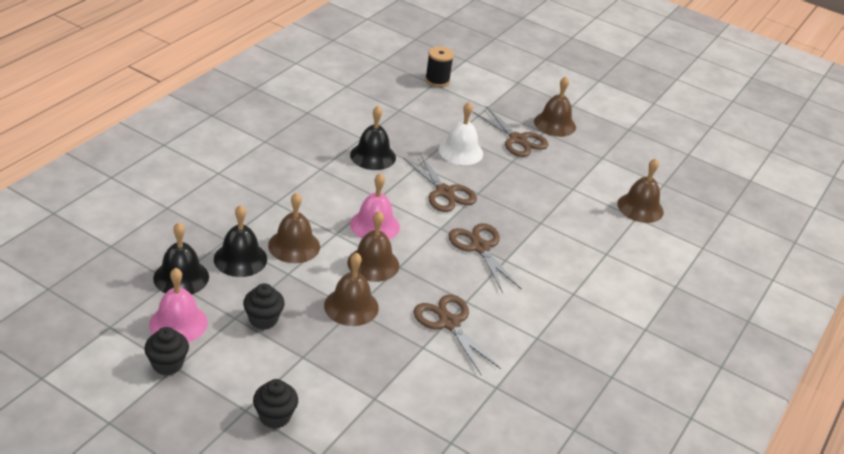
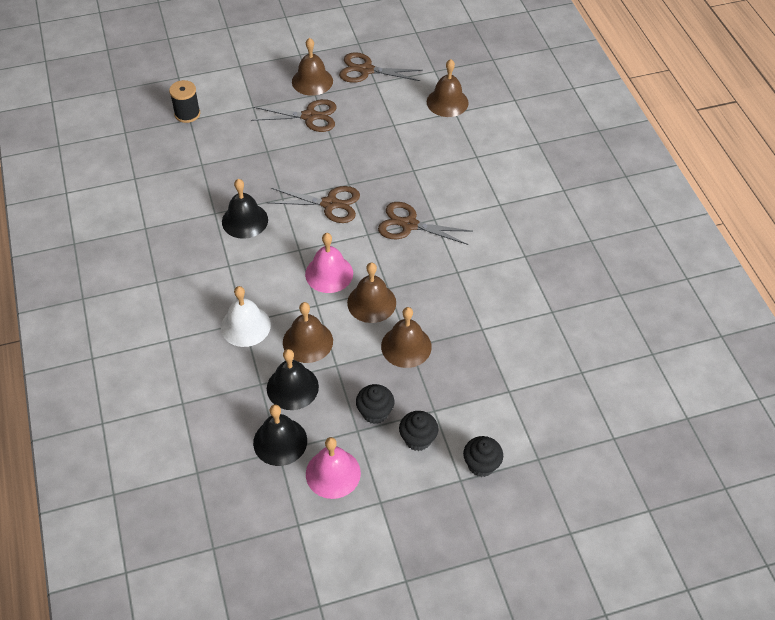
camera: 45 degrees left, 15 degrees up
black cupcake [144,327,189,375] -> black cupcake moved to [399,411,438,451]
brown scissors [414,294,501,375] -> brown scissors moved to [339,52,423,83]
white bell [439,102,483,165] -> white bell moved to [221,286,271,347]

